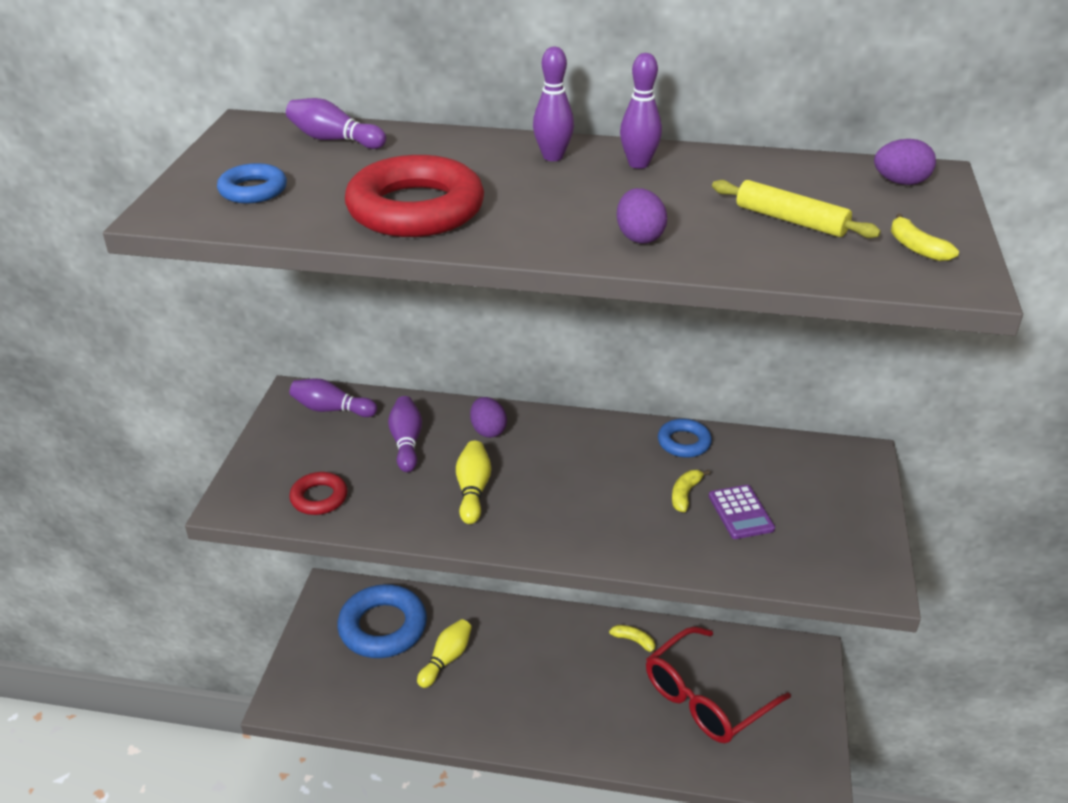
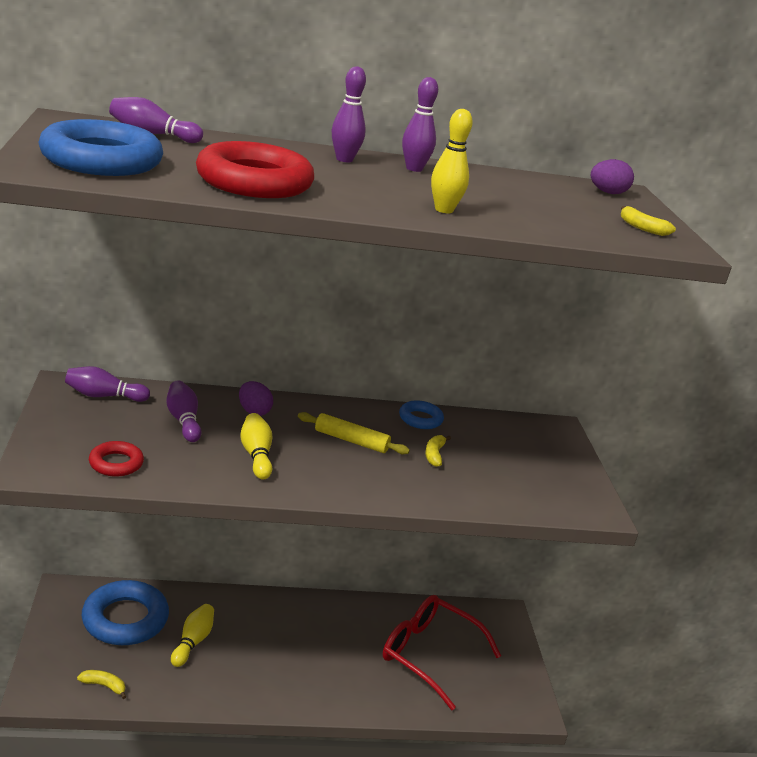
camera: 20 degrees left, 10 degrees down
blue ring [217,163,287,203] -> blue ring [38,119,163,176], size x1.96
yellow banana [609,625,655,654] -> yellow banana moved to [77,670,126,699]
purple egg [617,188,667,244] -> yellow bowling pin [431,109,473,213]
red glasses [646,627,791,743] -> red glasses turned 90 degrees clockwise [383,595,501,711]
purple calculator [709,485,775,539] -> none
yellow rolling pin [712,180,881,238] -> yellow rolling pin moved to [298,412,410,454]

